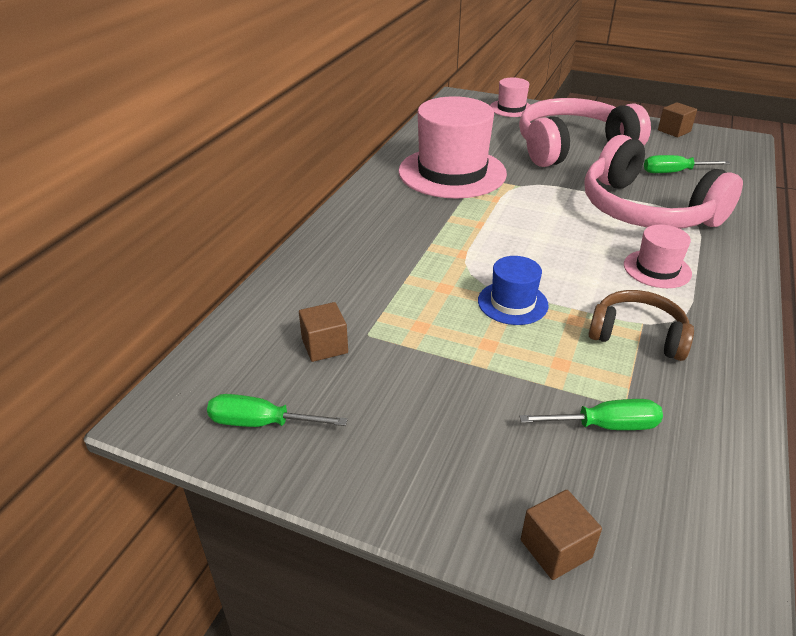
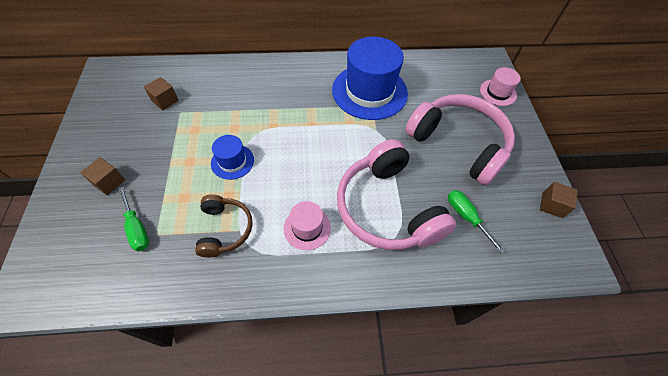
camera: 60 degrees right, 20 degrees up
green screwdriver [207,394,348,427] -> none
pink hat [398,96,507,198] -> blue hat [332,37,408,120]
brown cube [521,490,602,580] -> brown cube moved to [80,157,125,195]
pink headphones [585,135,743,229] -> pink headphones turned 45 degrees counterclockwise [337,139,456,250]

